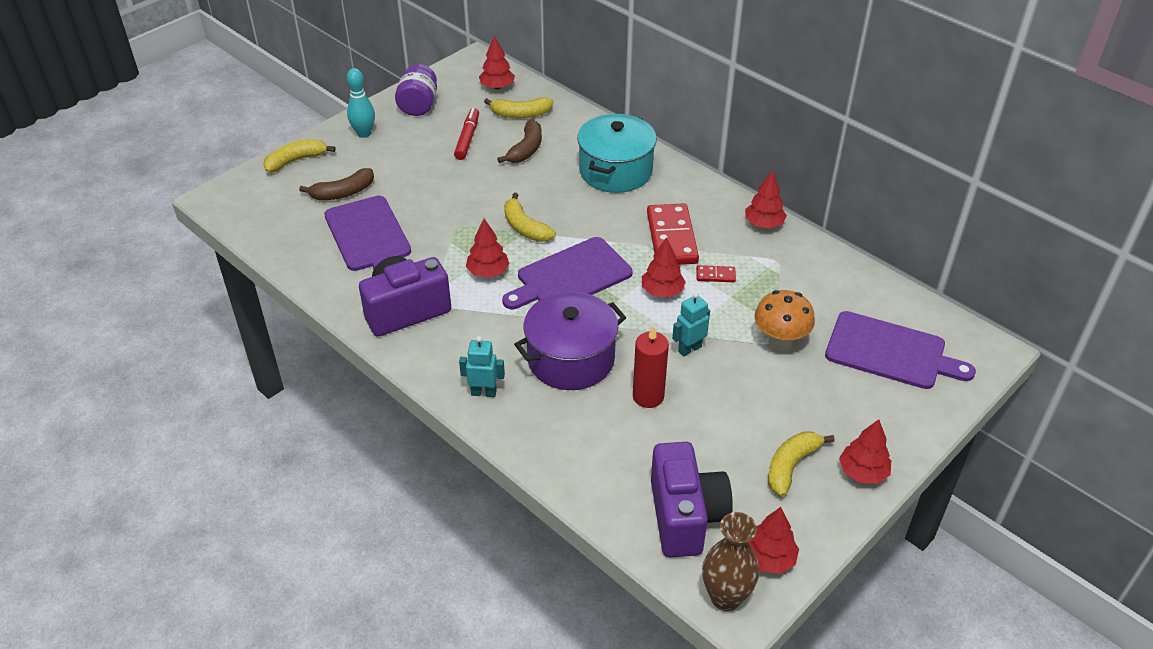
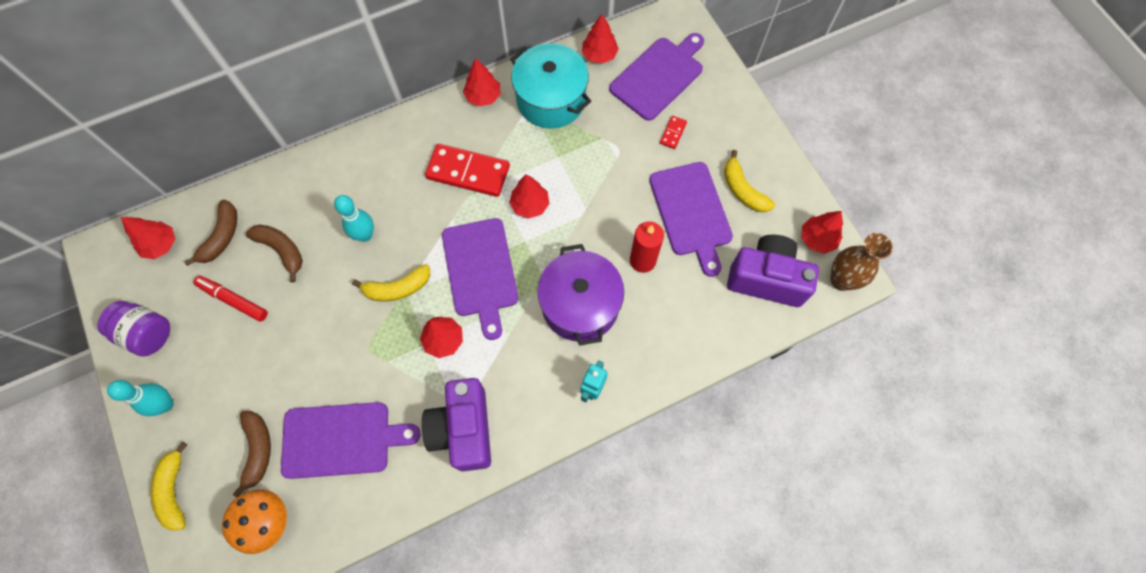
camera: 70 degrees left, 25 degrees up
yellow banana [484,97,553,118] -> brown banana [184,200,237,266]
turquoise pot [577,114,657,193] -> turquoise pot moved to [510,43,591,129]
turquoise robot [672,292,710,357] -> none
red domino [696,265,736,282] -> red domino moved to [660,116,687,149]
orange mushroom [754,290,815,351] -> orange mushroom moved to [222,489,287,554]
red tree [839,419,891,484] -> red tree moved to [582,14,619,64]
none -> turquoise bowling pin [334,195,374,242]
none -> purple cutting board [649,162,733,277]

